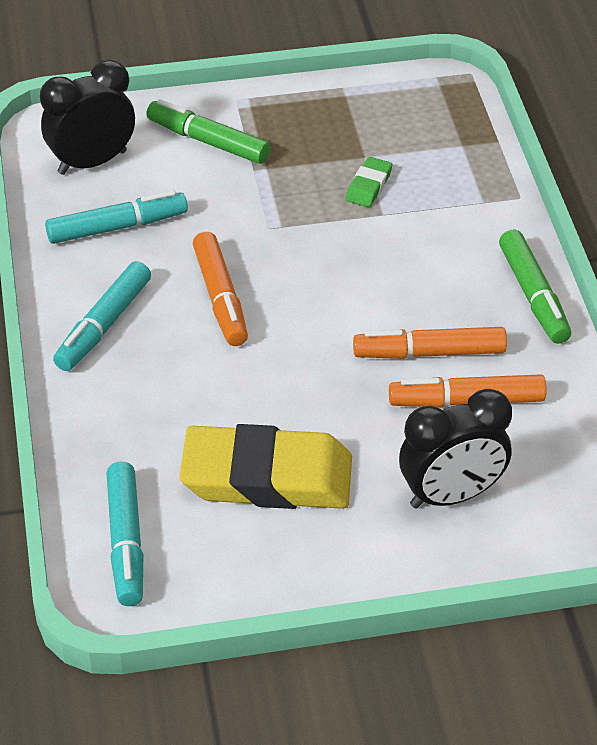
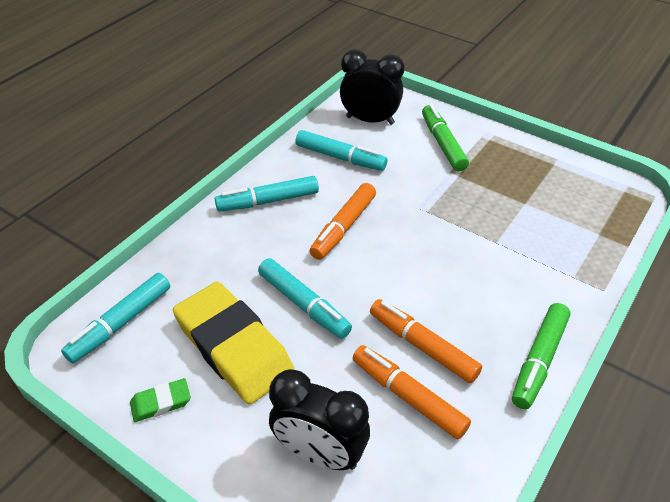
camera: 45 degrees right, 0 degrees up
green eraser [346,157,392,207] -> green eraser moved to [130,378,191,422]
none -> turquoise marker [258,258,352,339]

